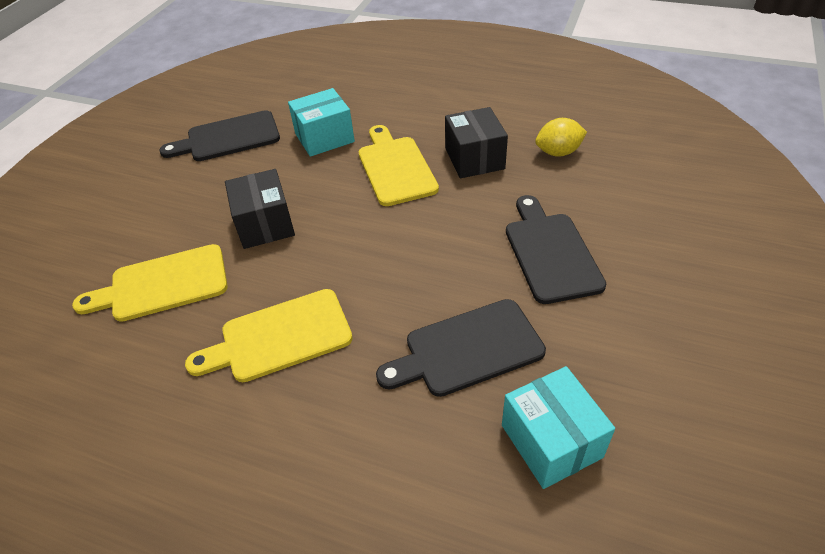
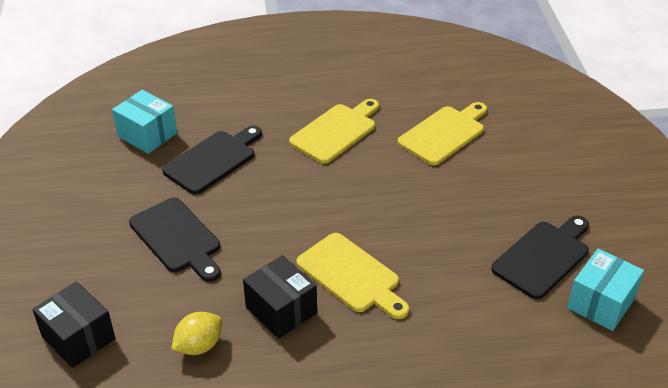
camera: 150 degrees right, 5 degrees down
black box [225,169,295,249] -> black box moved to [32,281,115,368]
turquoise box [288,88,355,157] -> turquoise box moved to [567,249,644,331]

